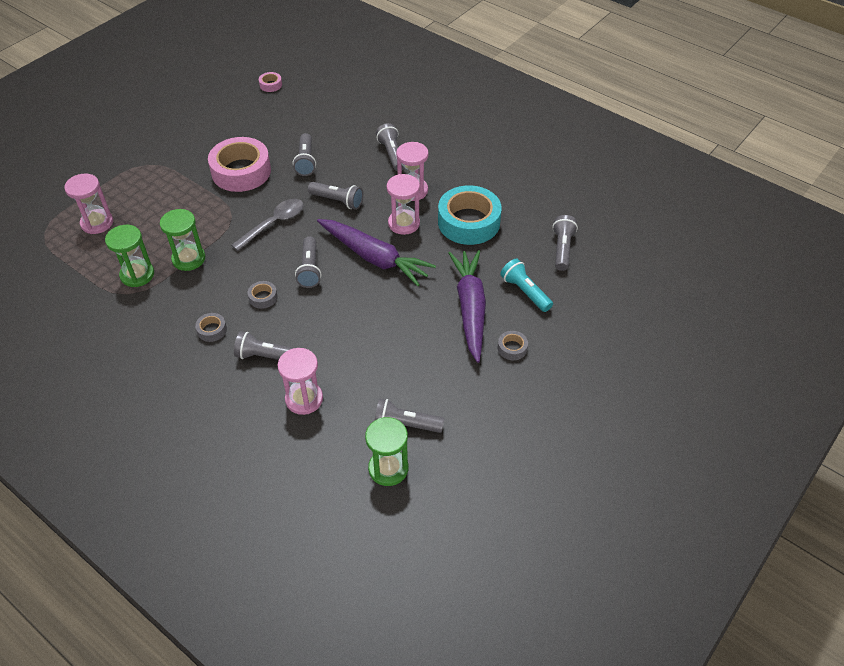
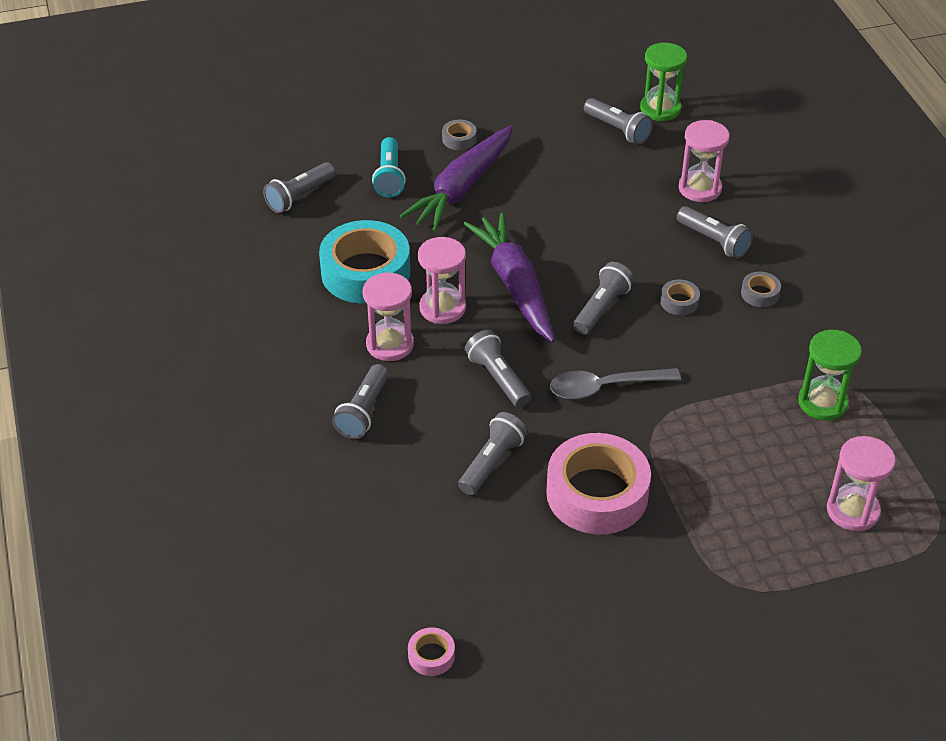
camera: 145 degrees left, 5 degrees down
green hourglass [160,209,205,271] -> none

